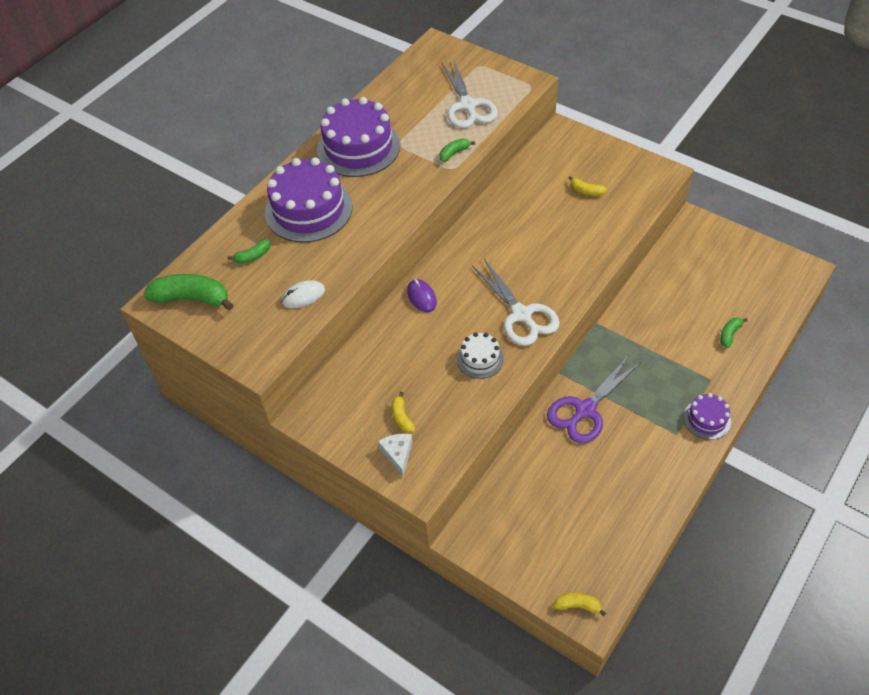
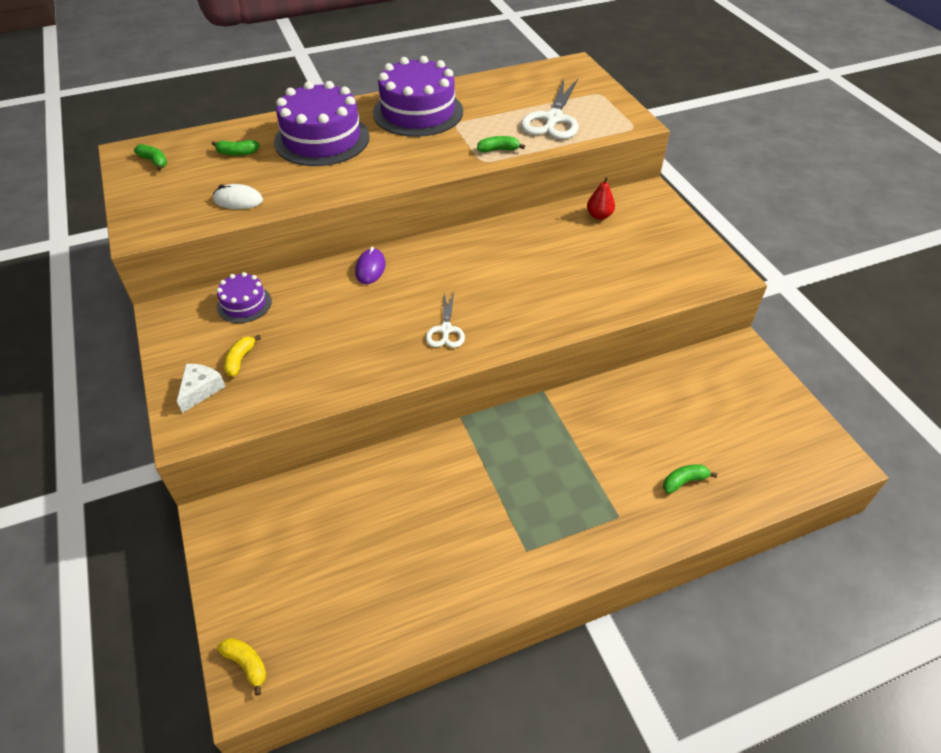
camera: 30 degrees right, 5 degrees down
green banana [144,274,233,310] -> green banana [134,144,167,171], size x0.51
white cake [457,332,504,379] -> none
white scissors [472,259,560,346] -> white scissors [426,292,465,348], size x0.57
purple scissors [547,355,641,443] -> none
yellow banana [569,176,607,196] -> none
purple cake [683,393,731,440] -> purple cake moved to [217,272,272,323]
none -> red pear [587,177,615,220]

